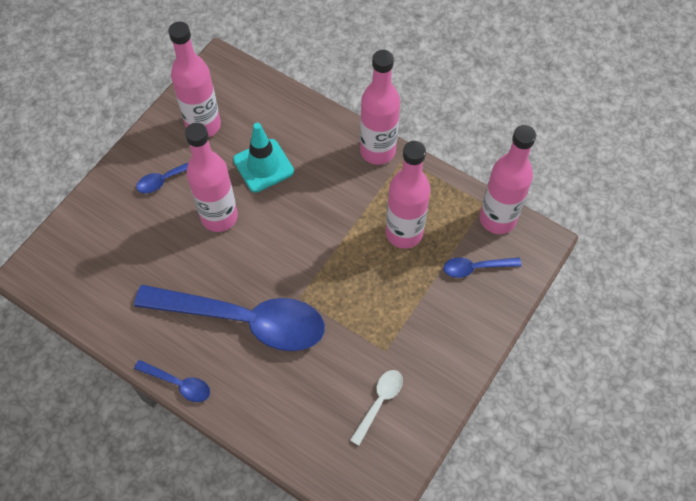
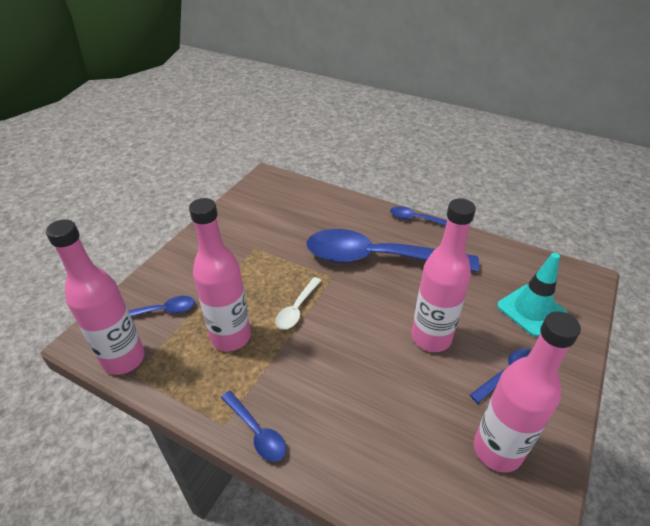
camera: 175 degrees right, 20 degrees down
turquoise traffic cone [233,123,294,193] -> turquoise traffic cone moved to [497,253,567,337]
white spoon [350,370,403,446] -> white spoon moved to [275,277,322,330]
pink bottle [360,50,400,165] -> blue spoon [221,391,286,462]

